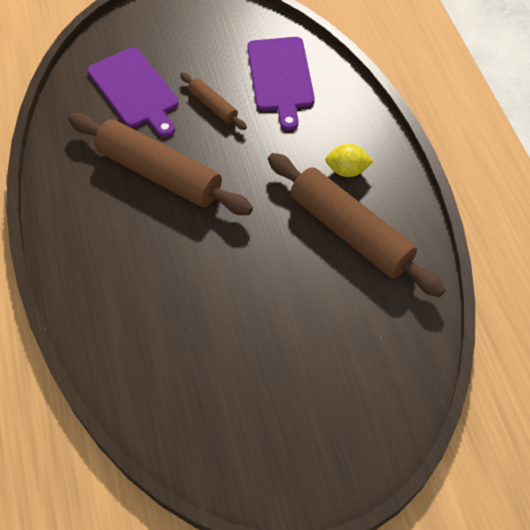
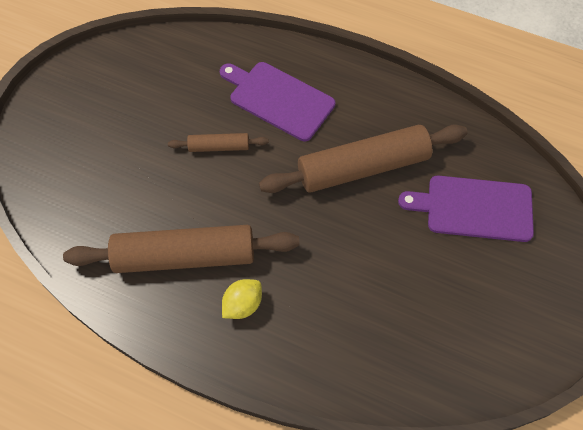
camera: 130 degrees right, 5 degrees up
brown rolling pin [180,73,247,130] -> brown rolling pin moved to [168,133,269,152]
purple cutting board [247,37,315,131] -> purple cutting board moved to [220,62,335,141]

